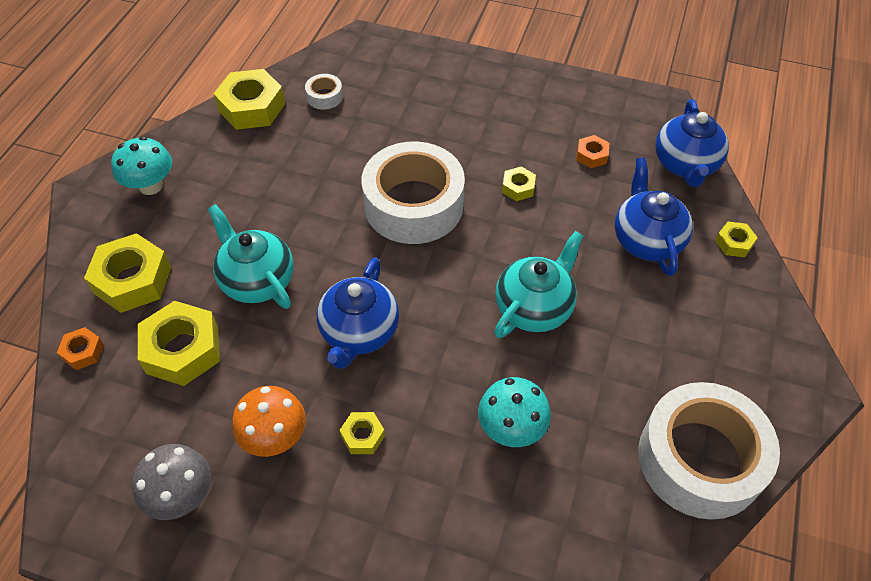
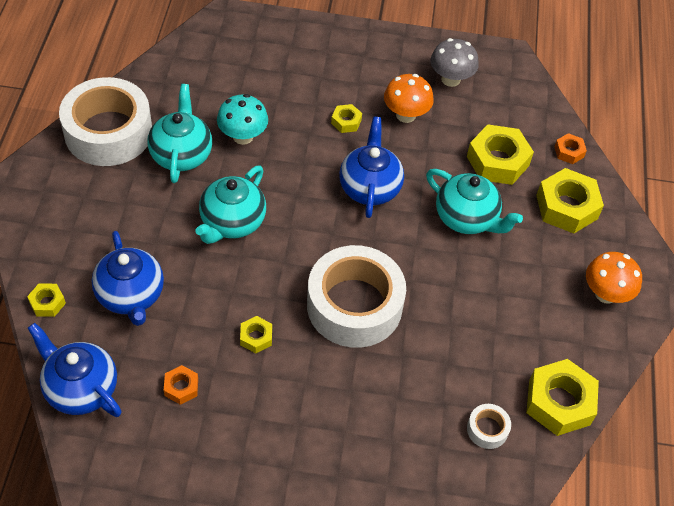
camera: 165 degrees right, 0 degrees up
turquoise mushroom [111,136,172,195] -> orange mushroom [586,252,642,304]
blue teapot [655,99,729,187] -> blue teapot turned 45 degrees counterclockwise [27,323,122,417]
none -> turquoise teapot [147,84,212,183]

